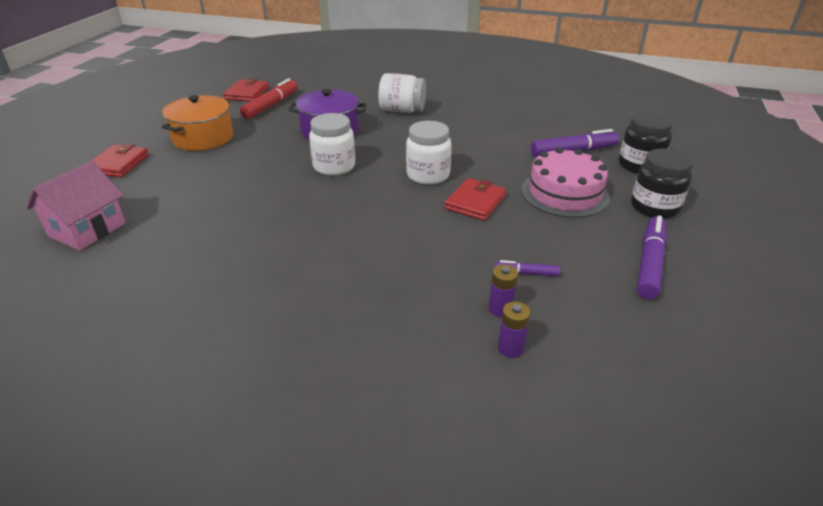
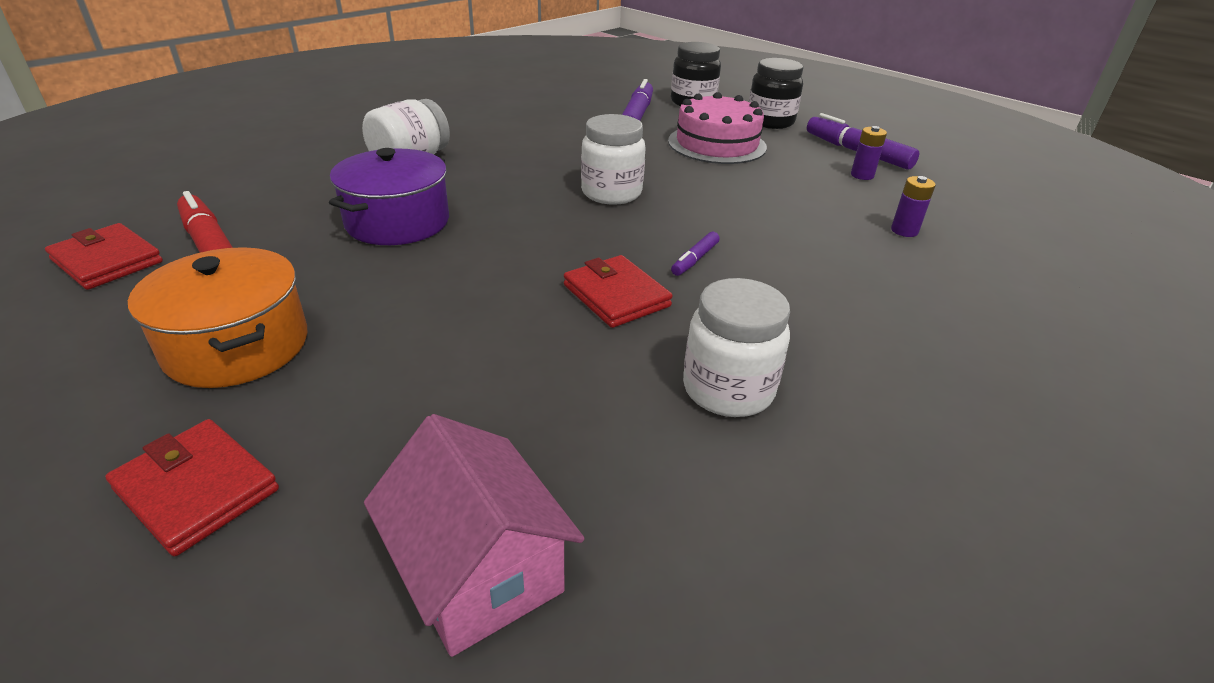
camera: 65 degrees left, 0 degrees up
white jar [309,113,355,176] -> white jar moved to [683,278,790,417]
red wallet [444,178,506,221] -> red wallet moved to [564,255,673,328]
purple marker [494,260,560,276] -> purple marker moved to [671,232,720,276]
purple battery [498,302,531,358] -> purple battery moved to [851,126,887,180]

